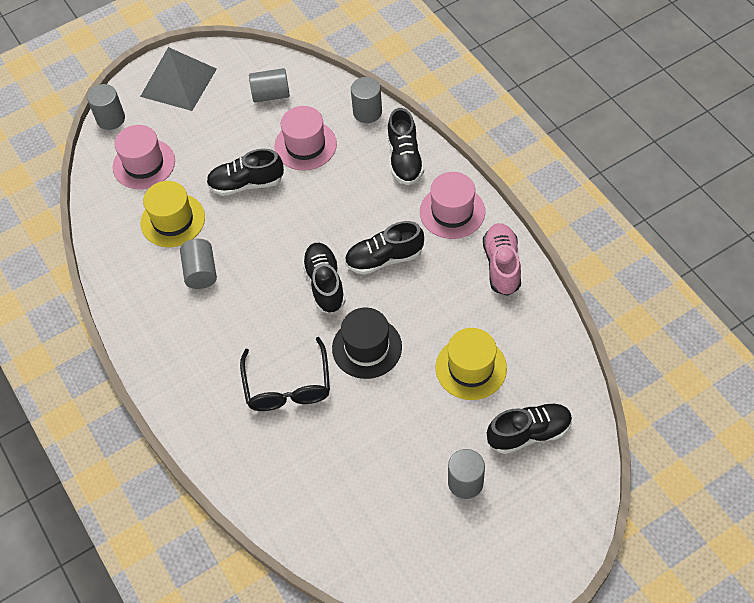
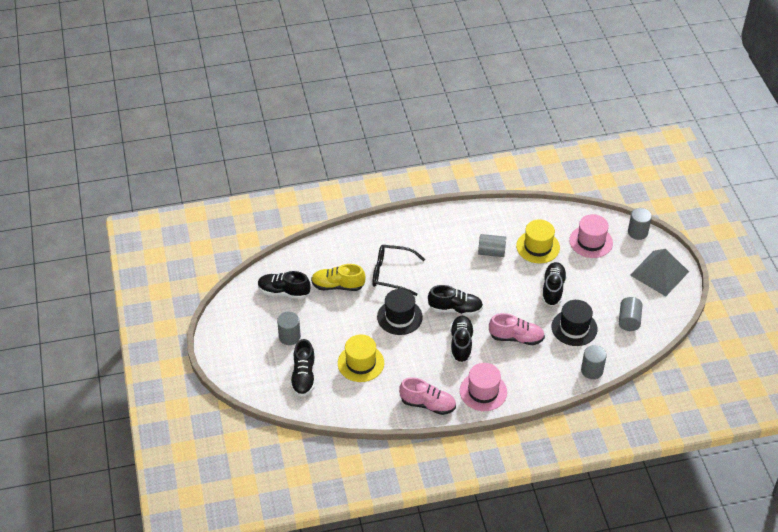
camera: 105 degrees right, 10 degrees down
pink hat [274,106,337,170] -> black hat [552,300,598,346]
black shoe [387,108,424,185] -> black shoe moved to [258,271,310,299]
none -> yellow shoe [311,264,366,291]
none -> pink shoe [489,313,545,345]

